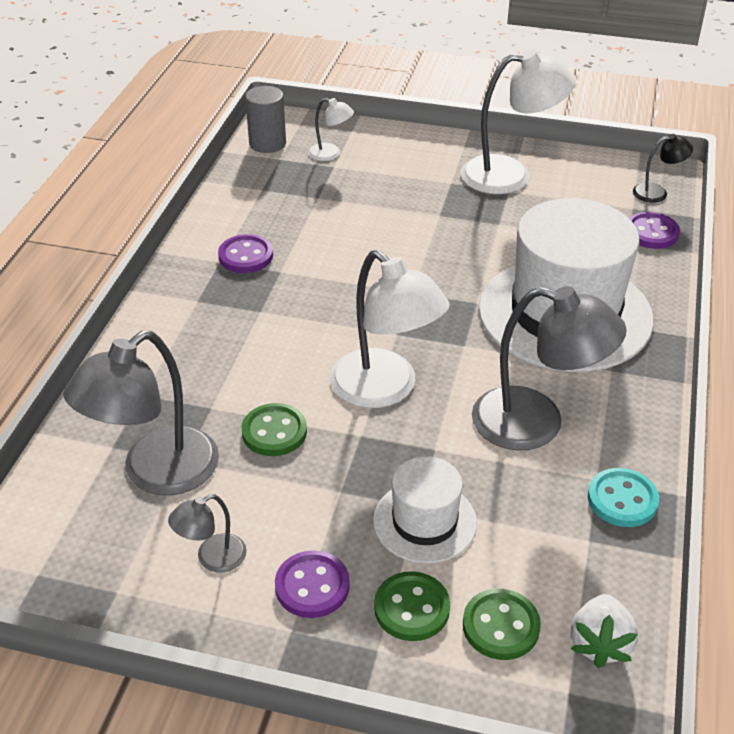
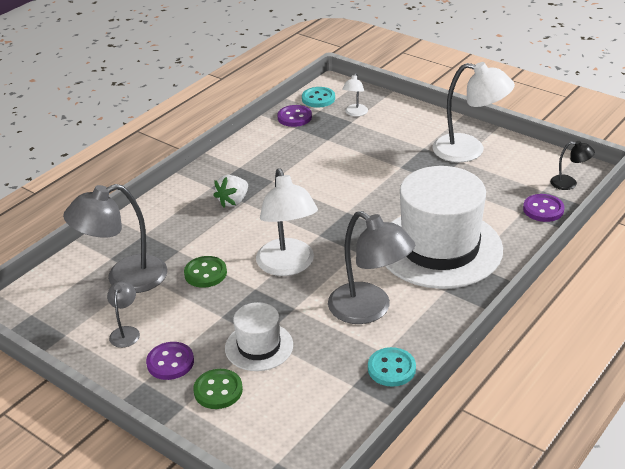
camera: 25 degrees right, 5 degrees down
grey lamp [168,494,247,573] -> grey lamp turned 105 degrees clockwise [107,281,140,348]
purple button [218,234,273,273] -> purple button moved to [277,105,312,127]
grey cylinder [245,86,286,153] -> turquoise button [302,87,335,108]
white lamp [308,98,354,161] -> white lamp turned 60 degrees clockwise [342,73,368,116]
green button [463,589,541,660] -> none
white strawberry [571,594,638,668] -> white strawberry moved to [213,175,248,208]

